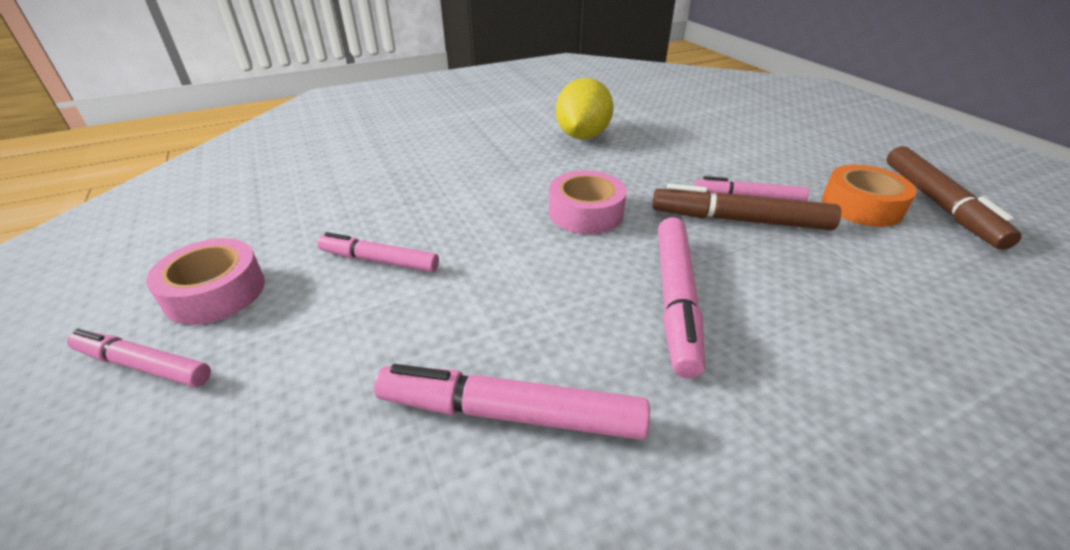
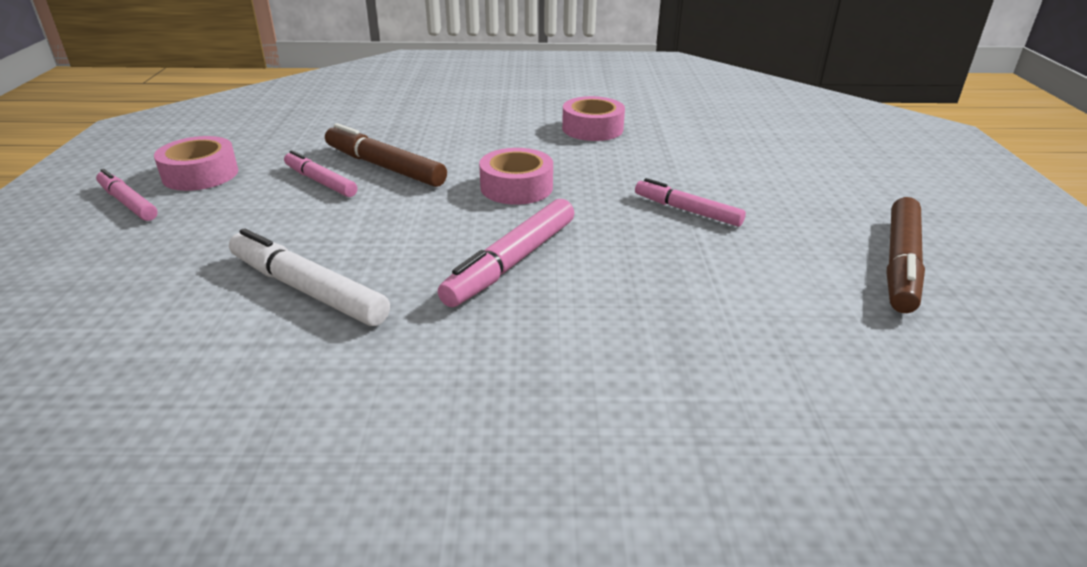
camera: 25 degrees right, 5 degrees down
pink marker [374,364,650,440] -> white marker [229,228,390,326]
yellow lemon [556,78,614,139] -> pink tape [562,96,625,141]
brown marker [652,184,841,230] -> brown marker moved to [325,123,447,187]
orange tape [822,165,917,227] -> none

